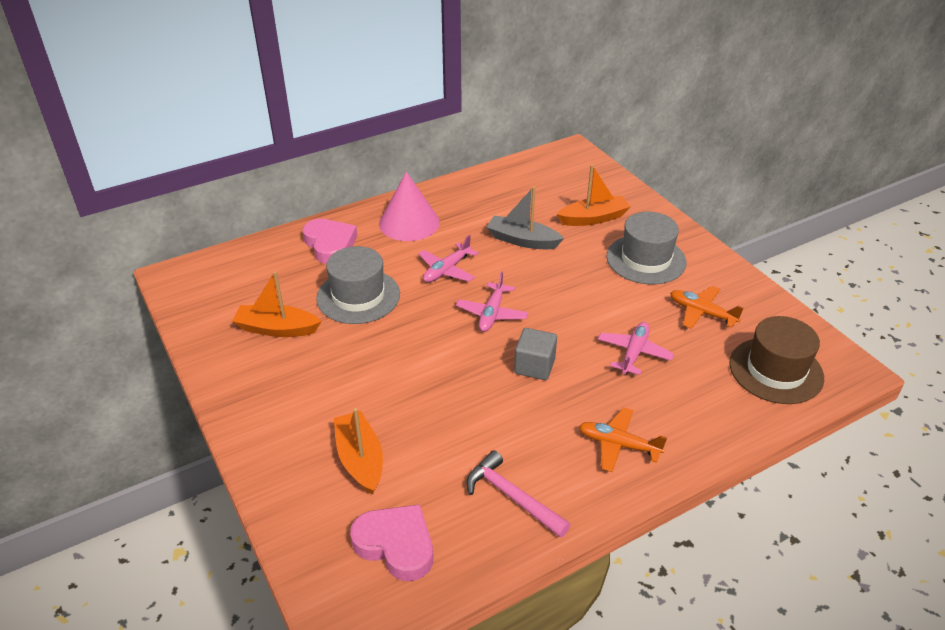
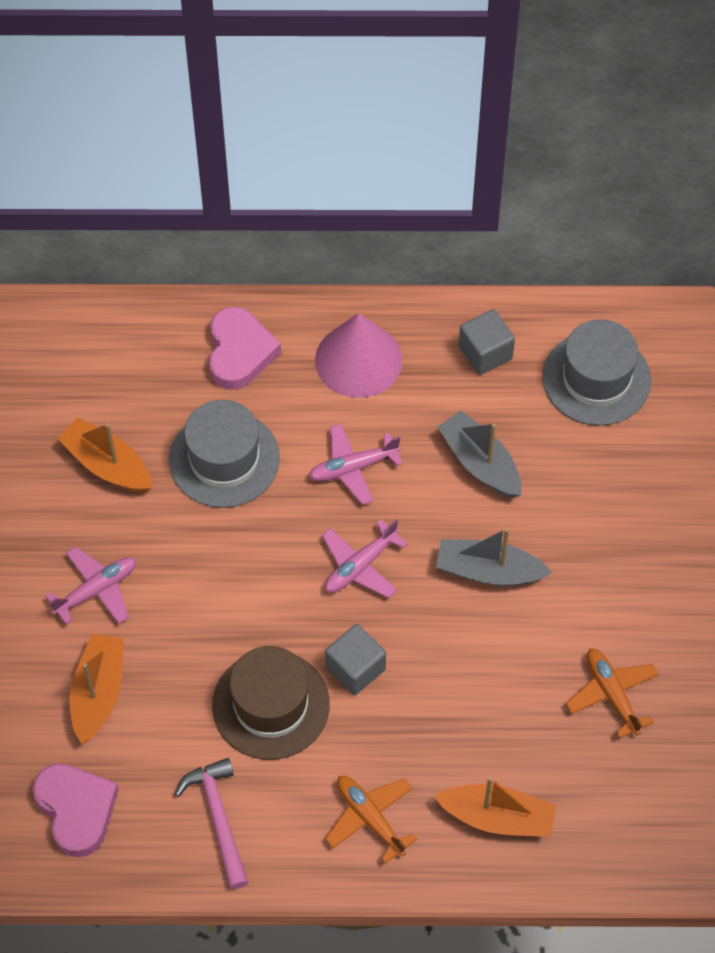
camera: 30 degrees right, 20 degrees up
orange boat [557,165,631,226] -> orange boat moved to [434,776,557,837]
pink plane [598,322,674,375] -> pink plane moved to [45,547,136,625]
grey hat [607,212,687,284] -> grey hat moved to [542,319,651,426]
brown hat [729,316,824,404] -> brown hat moved to [212,646,330,760]
none -> grey boat [436,528,552,586]
none -> grey cube [459,309,515,375]

